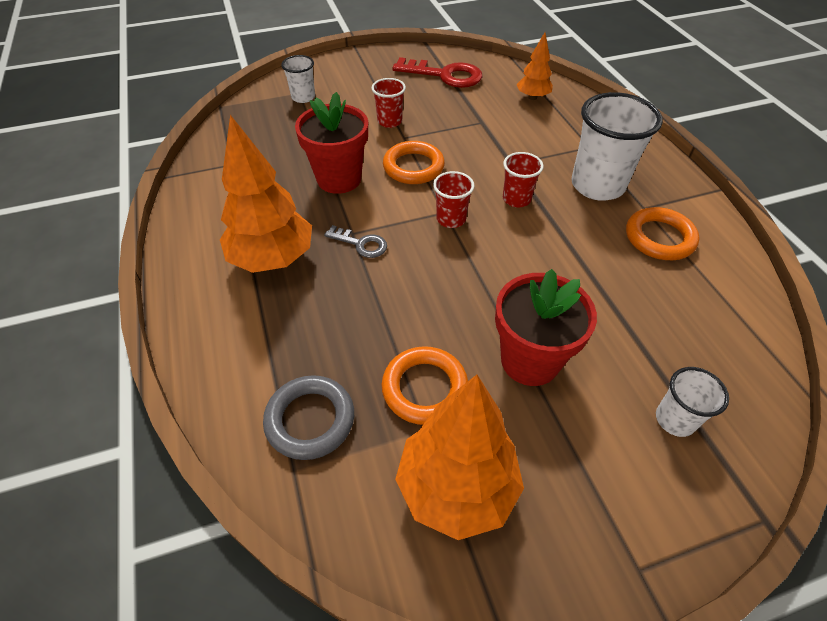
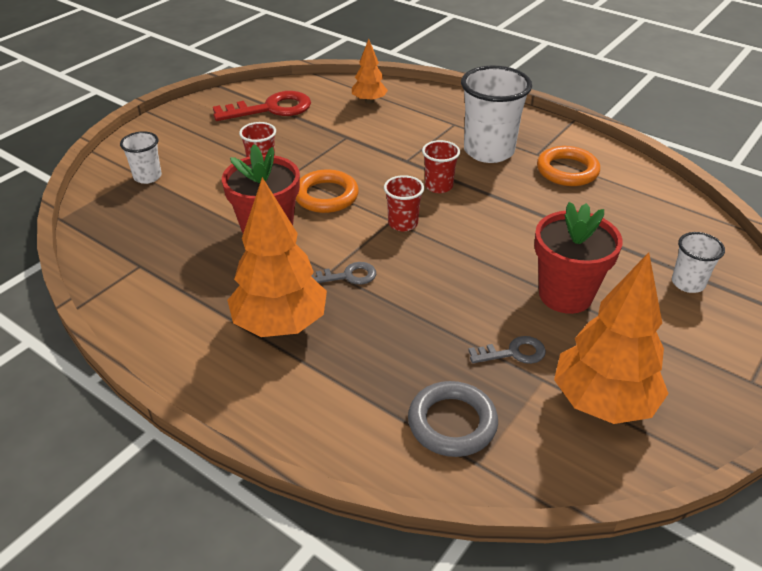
camera: 35 degrees left, 10 degrees down
orange ring [382,346,468,425] -> grey key [468,336,546,364]

